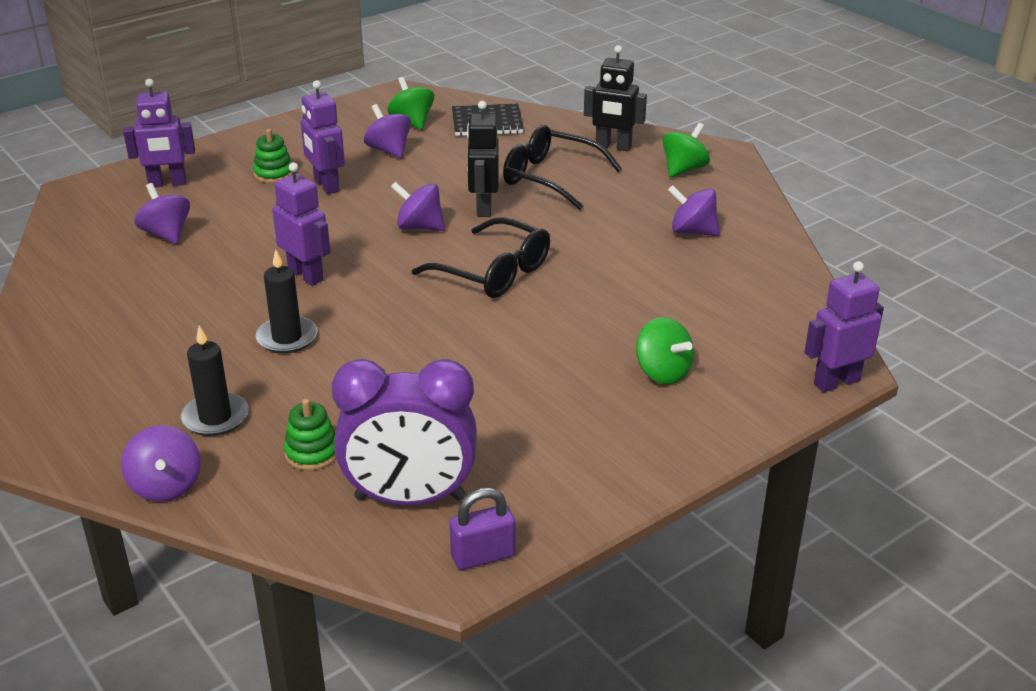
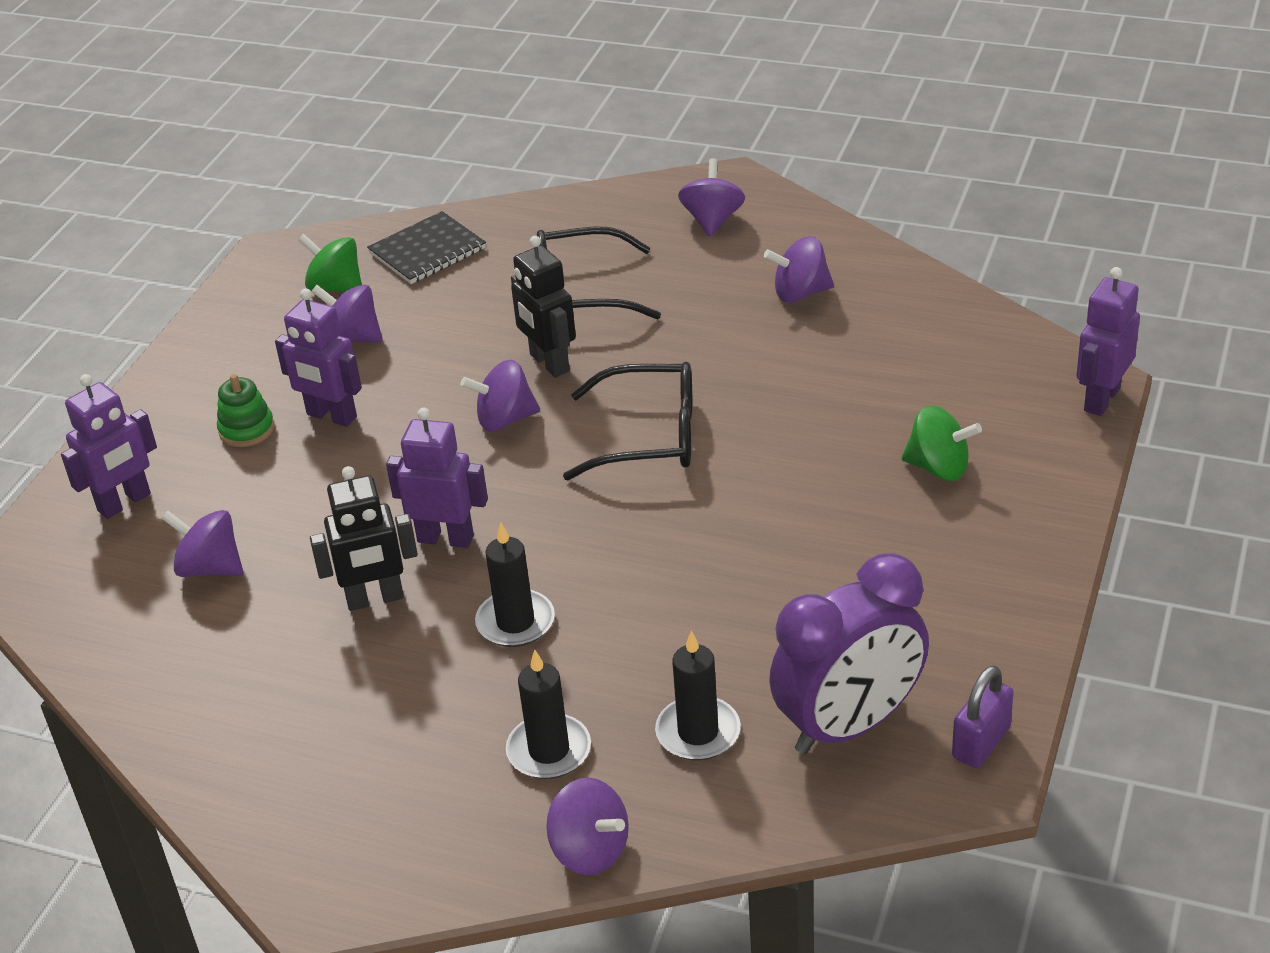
camera: 30 degrees left, 5 degrees up
green stacking toy [284,399,336,471] -> black candle [655,631,741,761]
black robot [584,45,647,152] -> black robot moved to [310,466,418,611]
green spinning top [663,123,710,177] -> purple spinning top [678,158,745,237]

